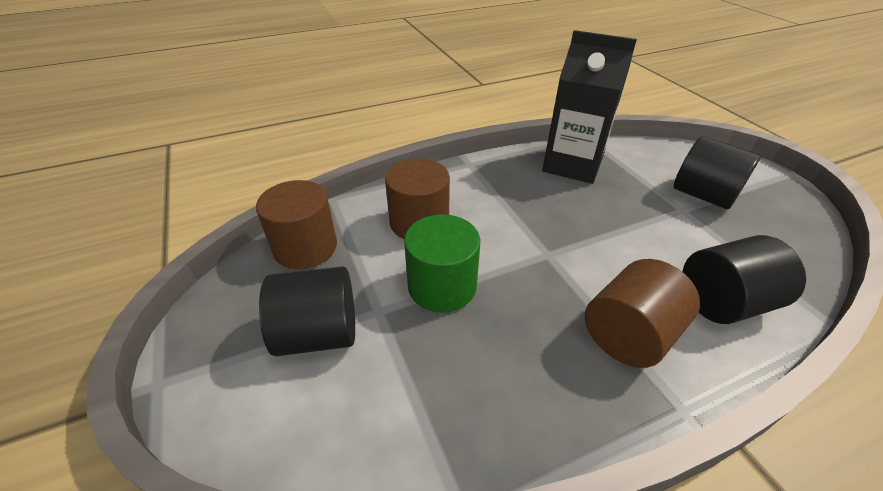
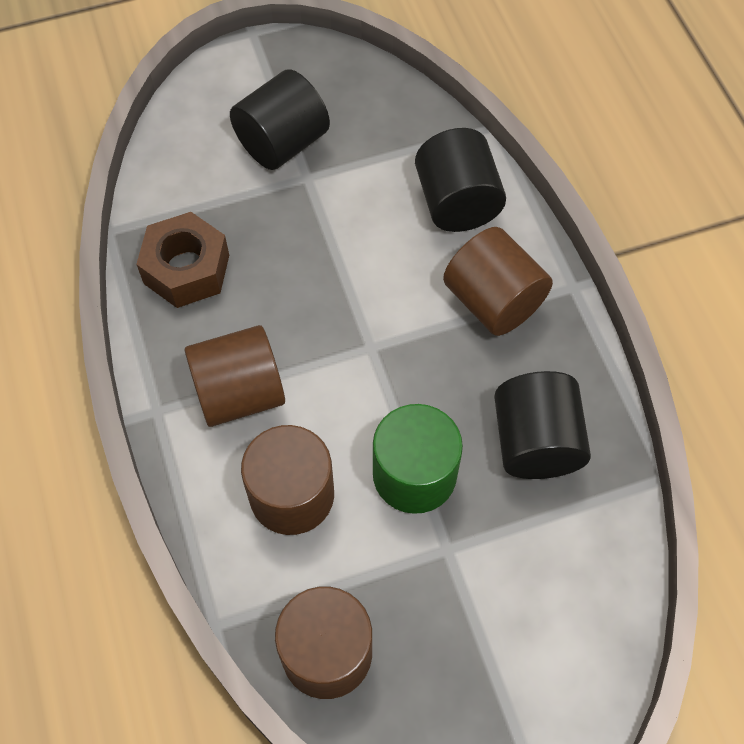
camera: 85 degrees left, 20 degrees up
black cylinder [259,266,355,356] -> black cylinder moved to [494,371,591,479]
black carton [542,30,637,184] -> brown nut [136,212,229,308]
none -> brown cylinder [185,325,285,427]

